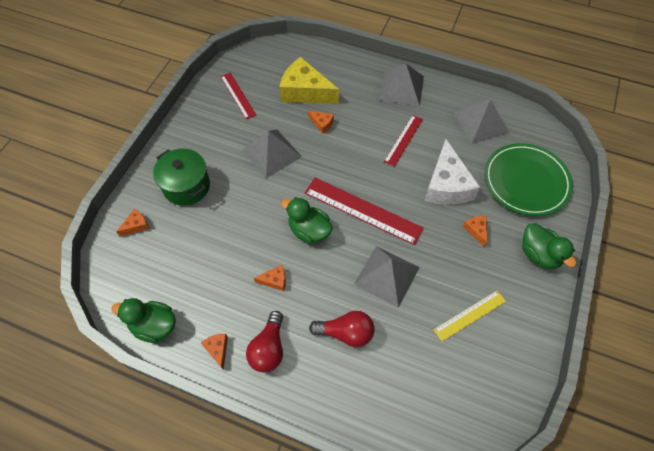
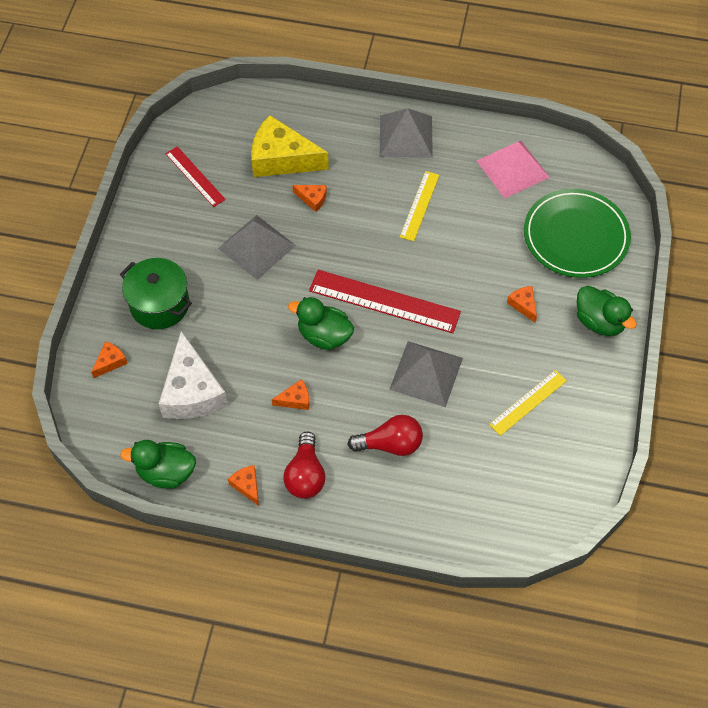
camera: 10 degrees left, 0 degrees up
red ruler [384,115,423,167] -> yellow ruler [400,171,439,241]
white cheese [424,139,480,205] -> white cheese moved to [159,331,228,419]
grey pyramid [454,99,510,144] -> pink pyramid [477,141,550,198]

